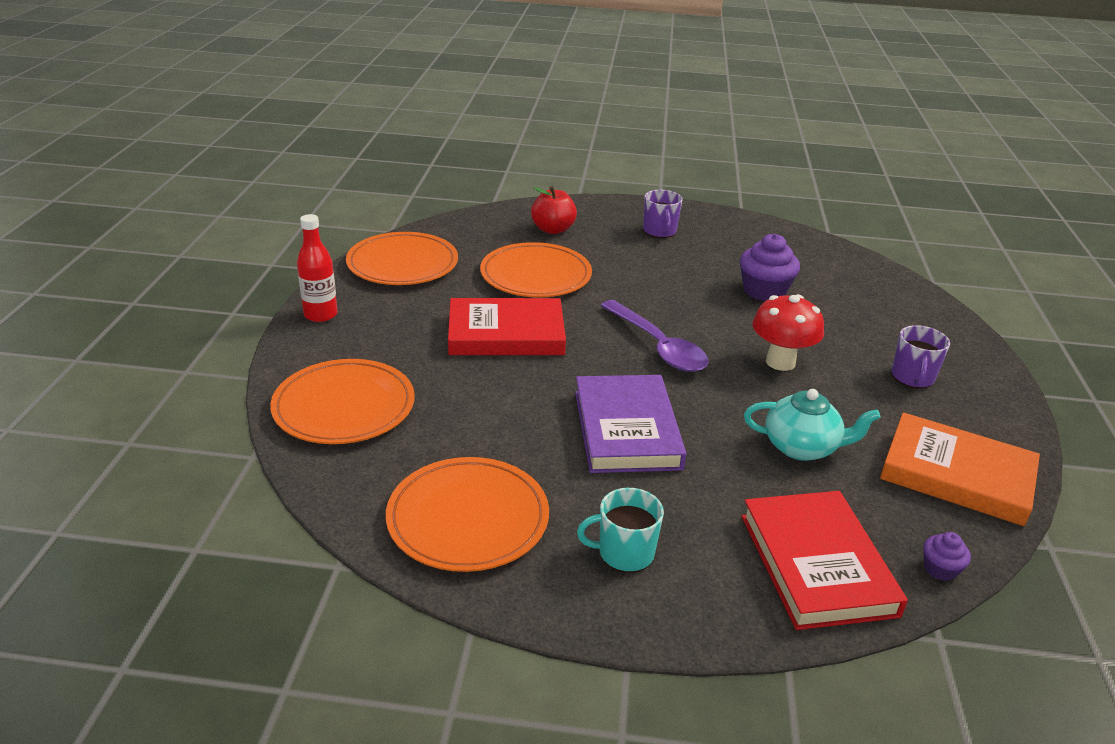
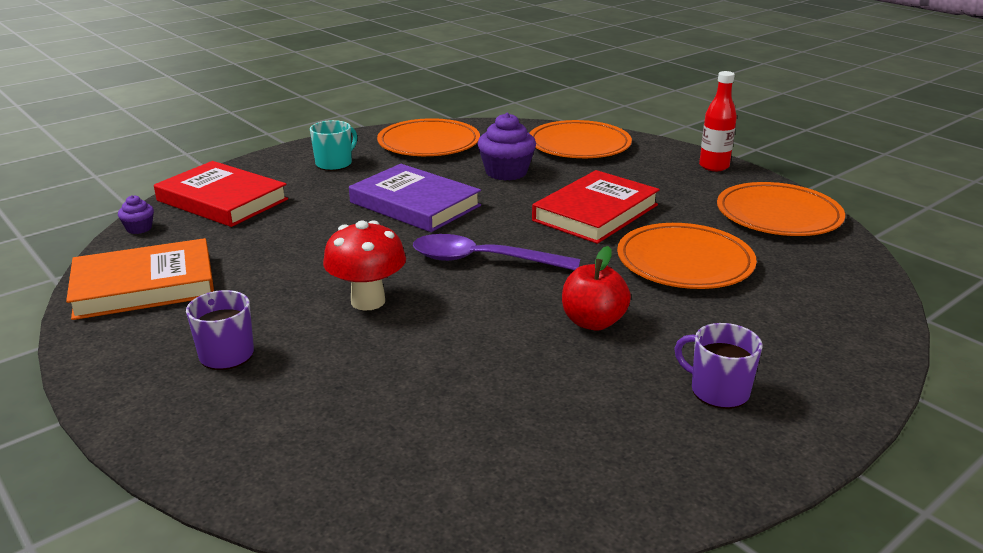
camera: 135 degrees right, 5 degrees down
red apple [531,186,577,234] -> red apple moved to [562,246,631,330]
purple cupcake [740,234,800,301] -> purple cupcake moved to [478,113,536,181]
turquoise teapot [744,389,881,461] -> none

